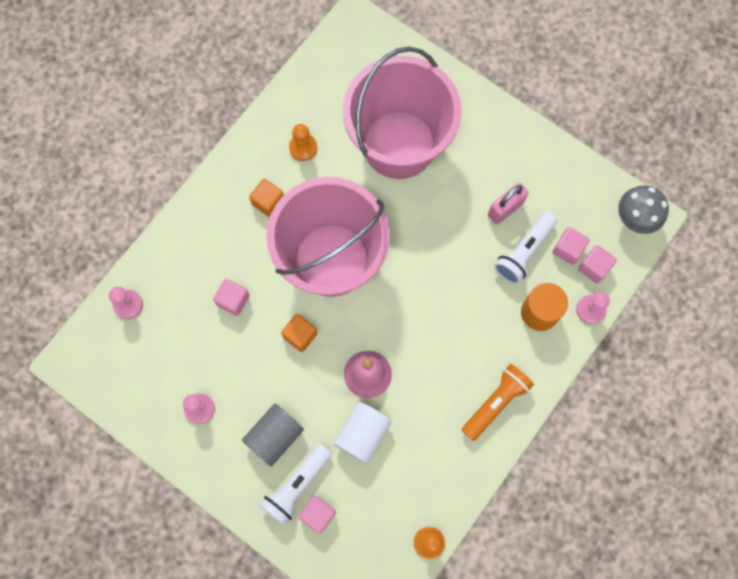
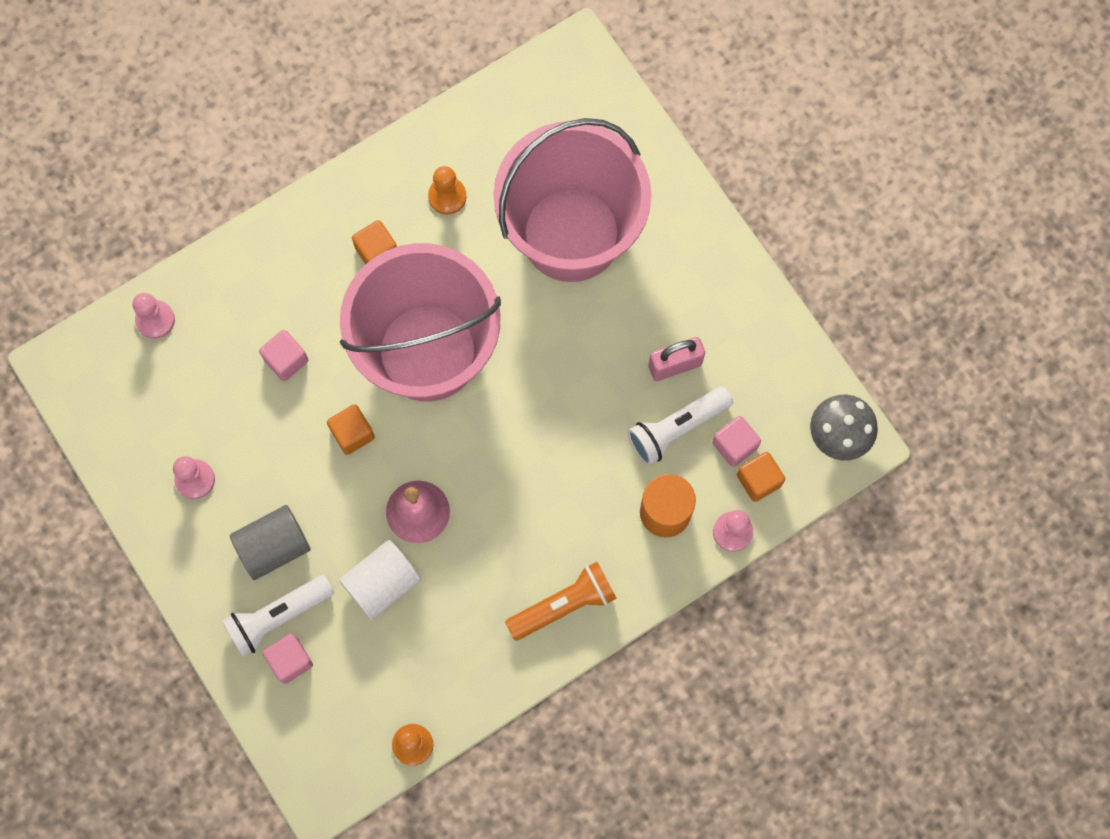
camera: 20 degrees right, 0 degrees up
pink cube [578,245,617,284] -> orange cube [737,452,785,502]

